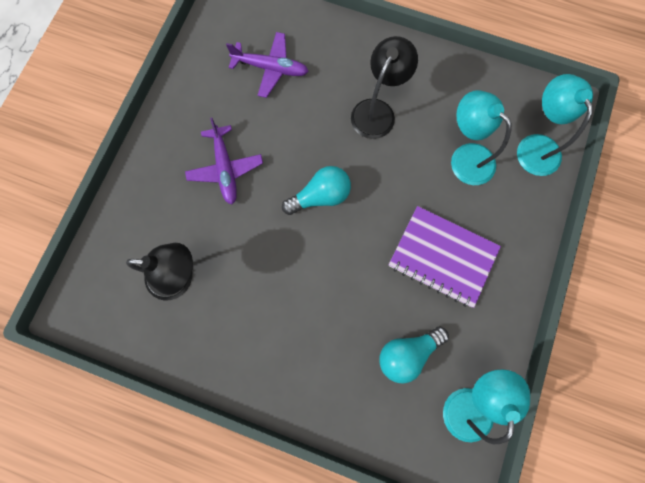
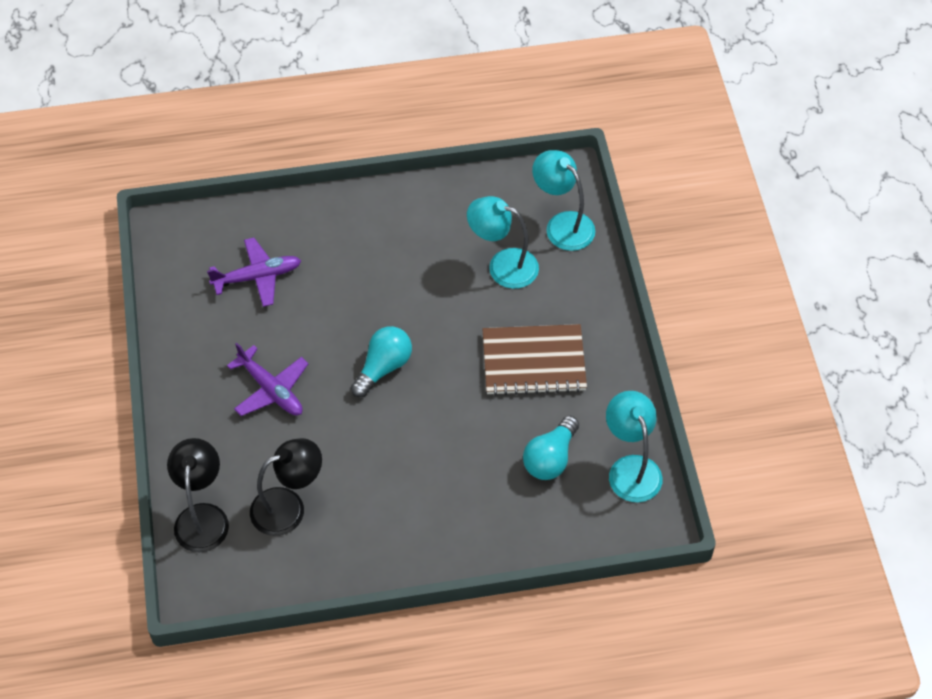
camera: 30 degrees left, 20 degrees down
black lamp [351,36,418,139] -> black lamp moved to [167,438,229,553]
purple notebook [388,206,501,308] -> brown notebook [483,324,587,396]

